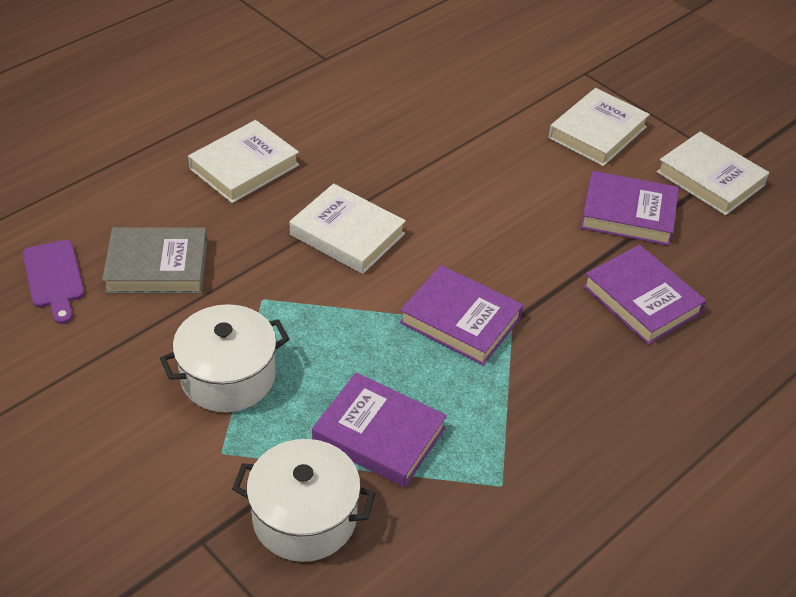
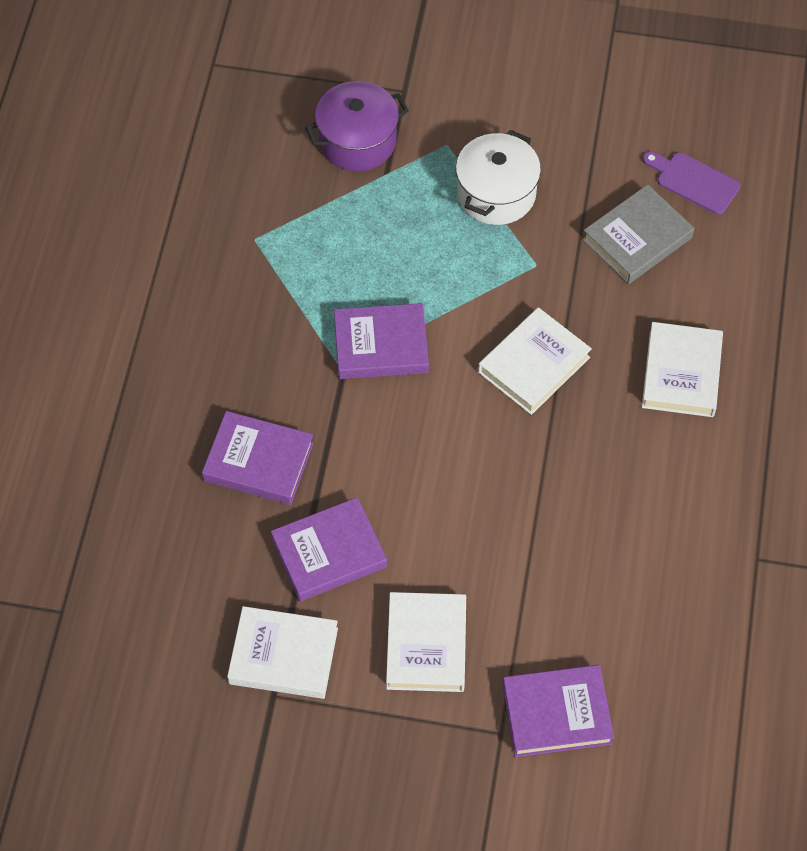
camera: 145 degrees right, 15 degrees up
white pot [232,439,376,562] -> purple pot [305,81,409,171]
white book [290,183,406,274] -> white book turned 45 degrees counterclockwise [478,307,592,415]
purple book [312,372,447,487] -> purple book moved to [503,665,614,757]

